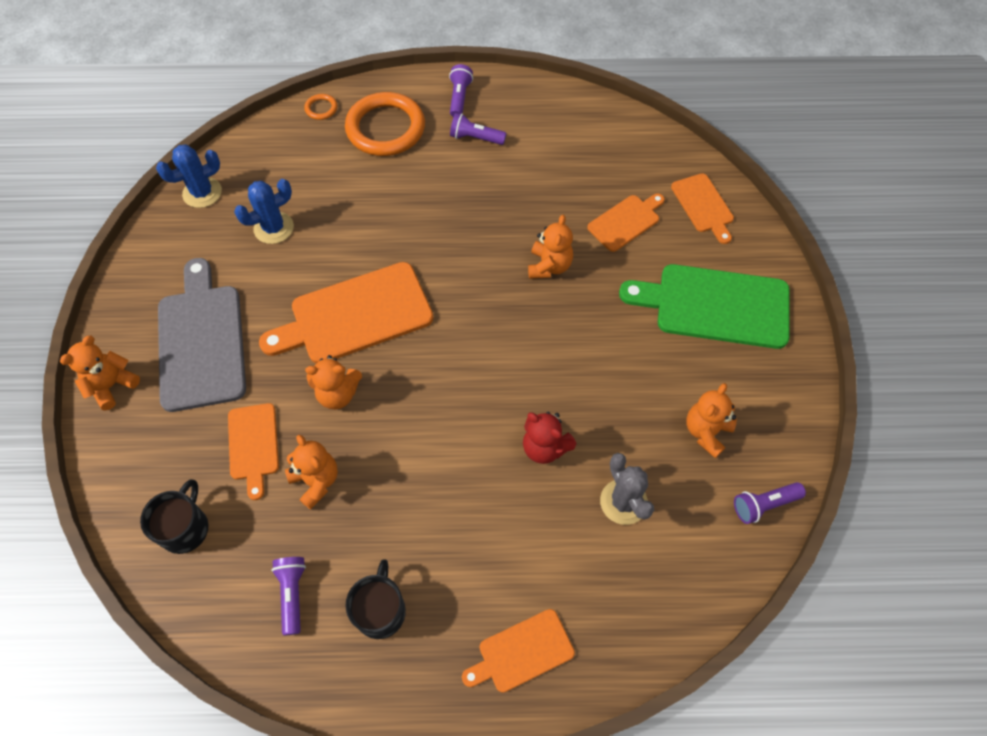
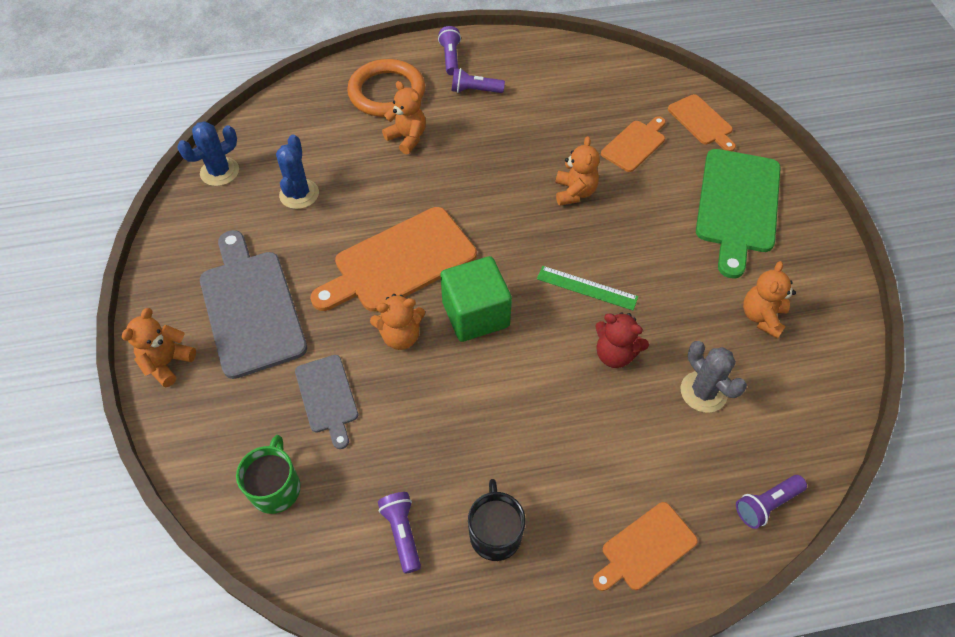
camera: 10 degrees left, 5 degrees down
black mug [140,479,208,554] -> green mug [236,435,301,514]
orange cutting board [228,403,279,500] -> grey cutting board [295,355,358,449]
blue cactus [234,179,294,244] -> blue cactus turned 45 degrees counterclockwise [276,134,319,209]
orange teddy bear [285,435,338,510] -> orange teddy bear moved to [382,81,426,154]
orange ring [304,94,338,120] -> none
green cutting board [619,264,790,349] -> green cutting board turned 75 degrees counterclockwise [696,149,781,279]
purple flashlight [734,482,806,524] -> purple flashlight moved to [736,475,807,529]
none -> green cube [440,256,512,342]
none -> green ruler [537,266,638,310]

